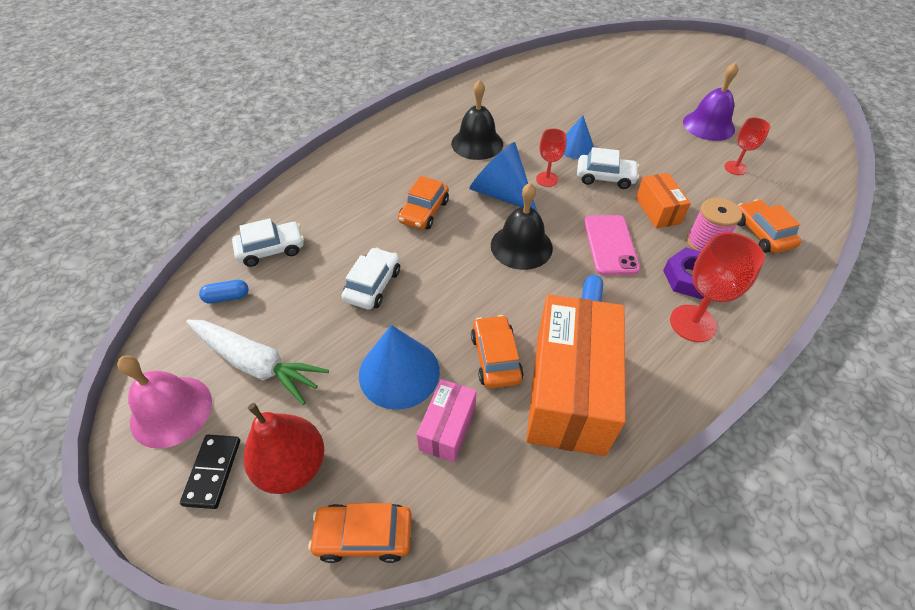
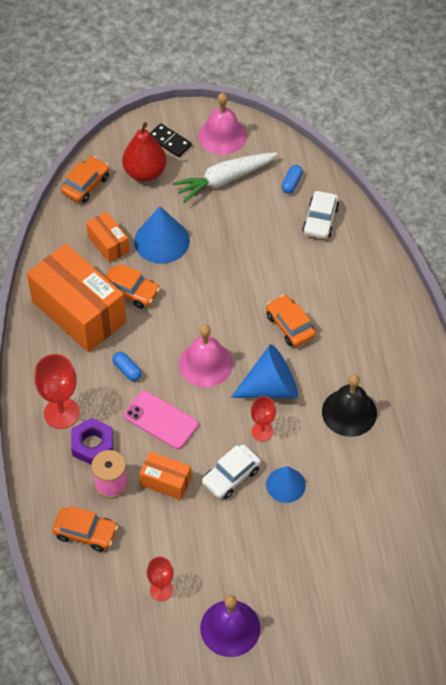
camera: 125 degrees right, 5 degrees up
white car [342,247,400,310] -> none
pink box [416,379,477,463] -> orange box [86,212,130,263]
black bell [491,183,553,270] -> pink bell [179,325,233,387]

